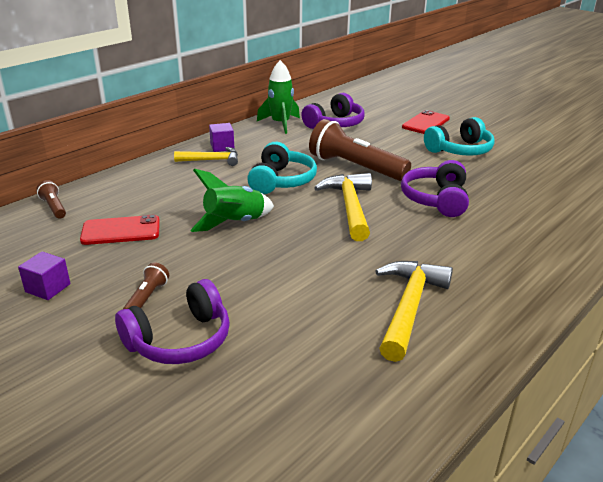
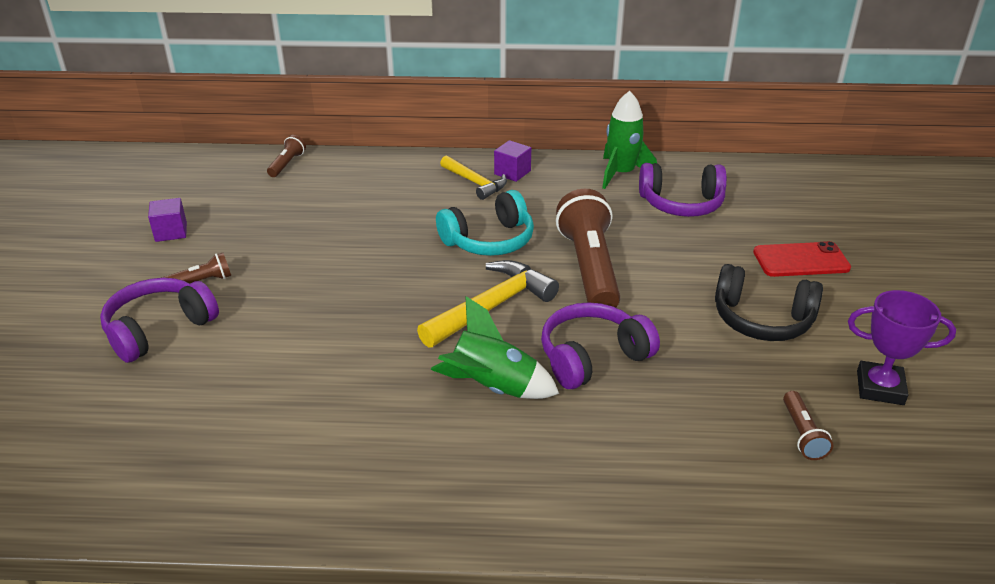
camera: 50 degrees right, 5 degrees up
red phone [80,215,160,245] -> none
purple headphones [115,279,230,364] -> purple headphones turned 120 degrees clockwise [100,278,219,363]
green rocket [190,169,274,232] -> green rocket moved to [431,296,559,399]
yellow hammer [375,261,453,362] -> none
turquoise headphones [424,117,495,156] -> black headphones [715,264,823,341]
none -> brown flashlight [783,391,833,460]
none -> purple trophy [848,290,956,405]

